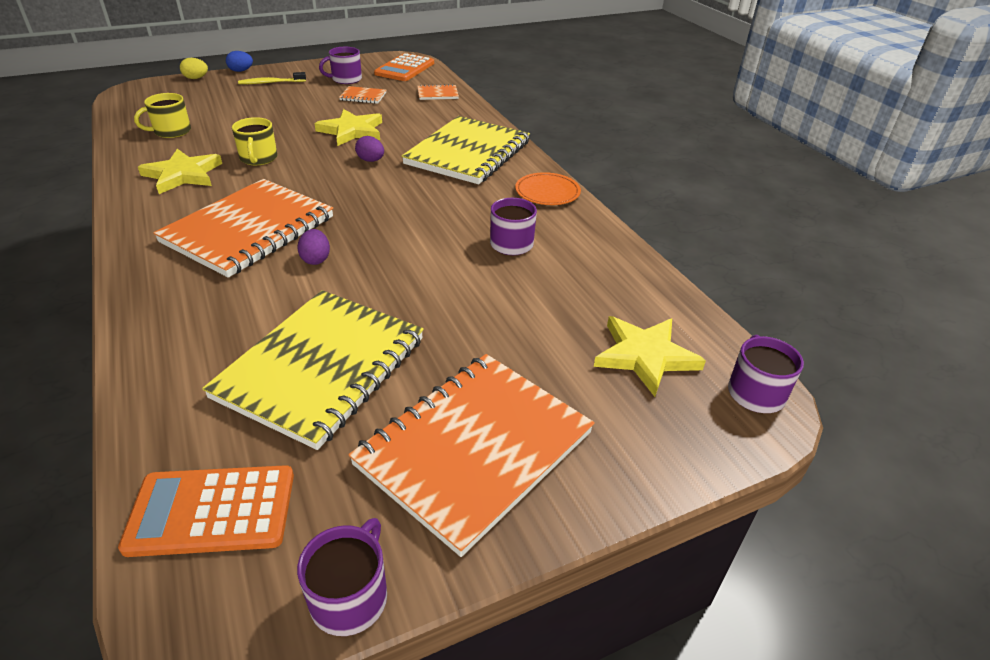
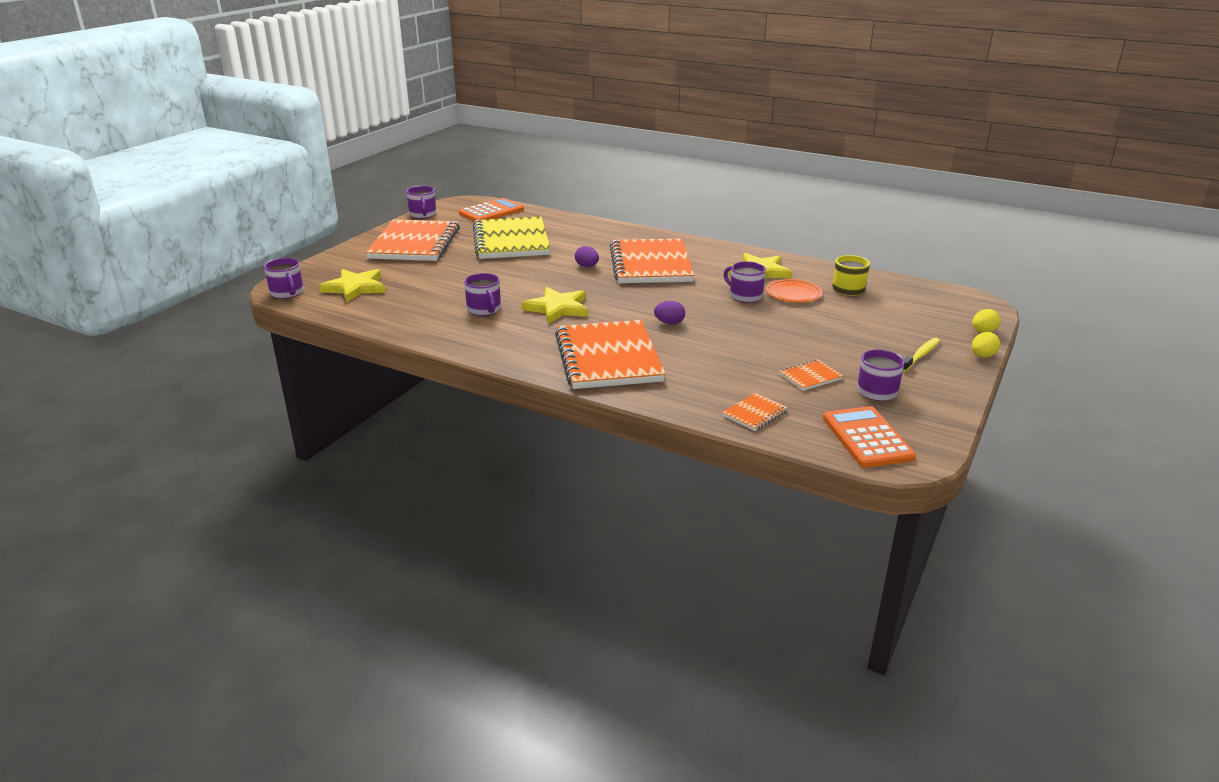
camera: 145 degrees right, 10 degrees down
blue egg [226,51,253,72] -> yellow egg [972,332,1000,358]
yellow mug [232,117,277,165] -> purple mug [724,261,766,303]
yellow star [314,109,382,146] -> yellow star moved to [522,287,588,324]
yellow notebook [402,116,530,184] -> orange notebook [555,320,666,389]
orange plate [515,172,581,205] -> orange plate moved to [766,279,822,303]

